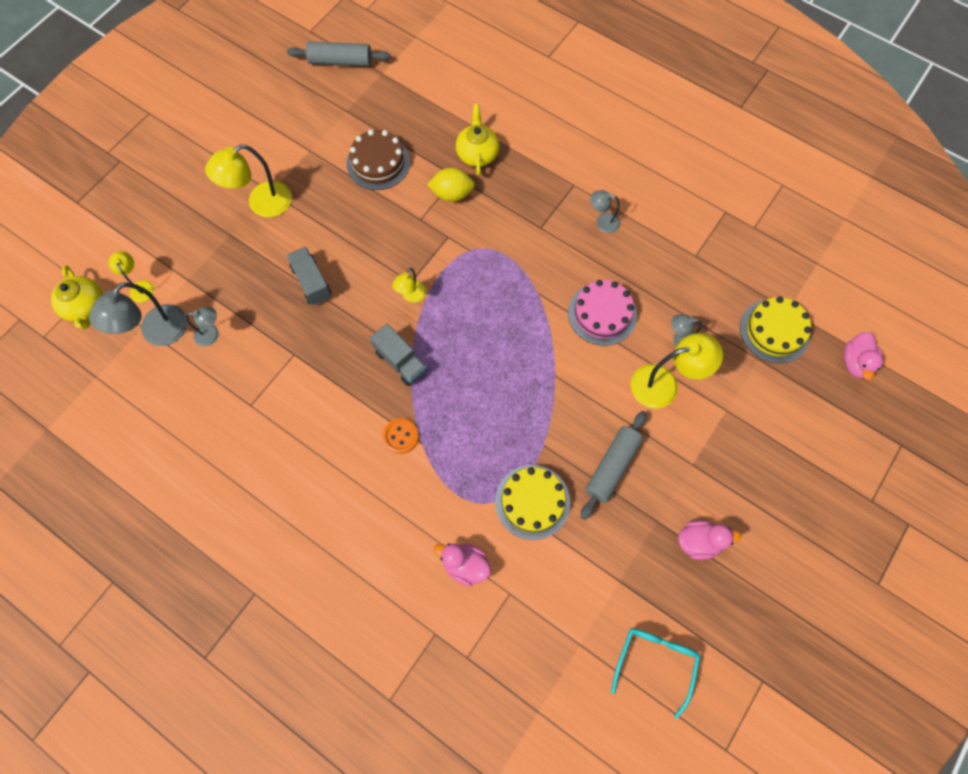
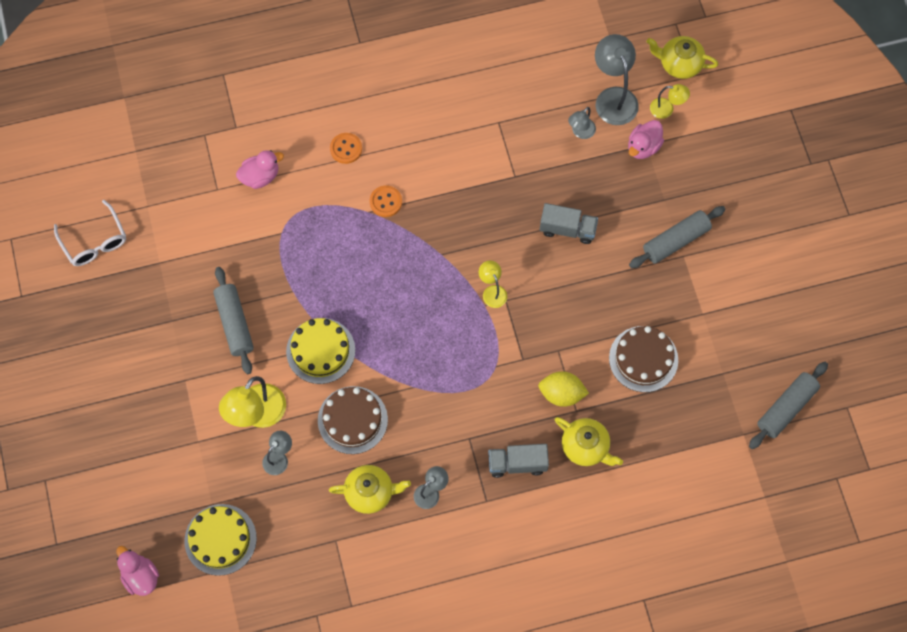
camera: 130 degrees right, 0 degrees up
yellow lamp [205,144,292,218] -> grey rolling pin [629,206,725,268]
grey truck [370,324,427,386] -> grey truck moved to [488,444,549,478]
yellow lemon [427,168,475,202] -> yellow lemon turned 60 degrees clockwise [538,371,589,407]
yellow cake [495,465,570,540] -> yellow cake moved to [286,318,355,384]
pink cake [568,280,637,346] -> brown cake [318,386,388,454]
turquoise glasses [611,628,701,719] -> white glasses [54,200,126,266]
pink duck [678,521,741,560] -> pink duck moved to [628,120,664,159]
none -> yellow teapot [329,465,411,514]
none -> orange button [330,133,362,164]

